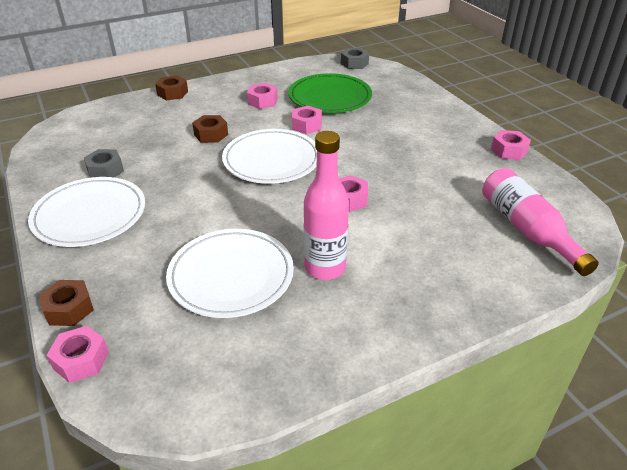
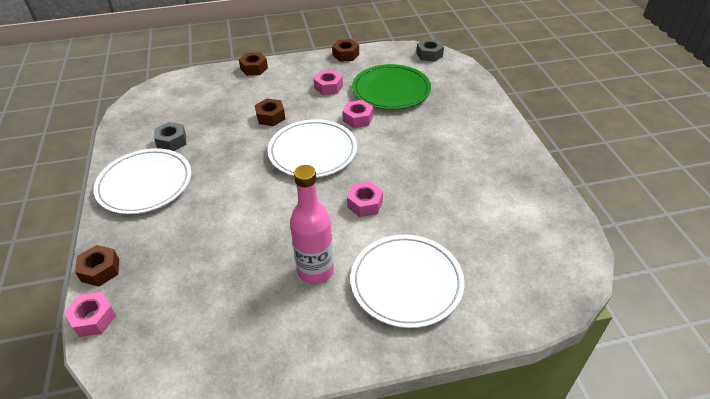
camera: 15 degrees right, 5 degrees up
white plate [166,229,294,318] -> white plate moved to [350,235,464,328]
pink bottle [482,168,599,276] -> none
pink nut [491,130,531,160] -> none
none -> brown nut [332,39,359,62]

